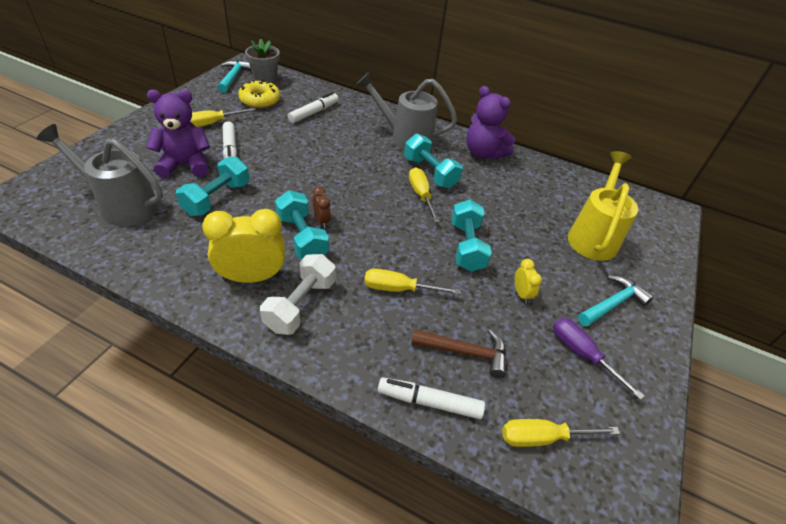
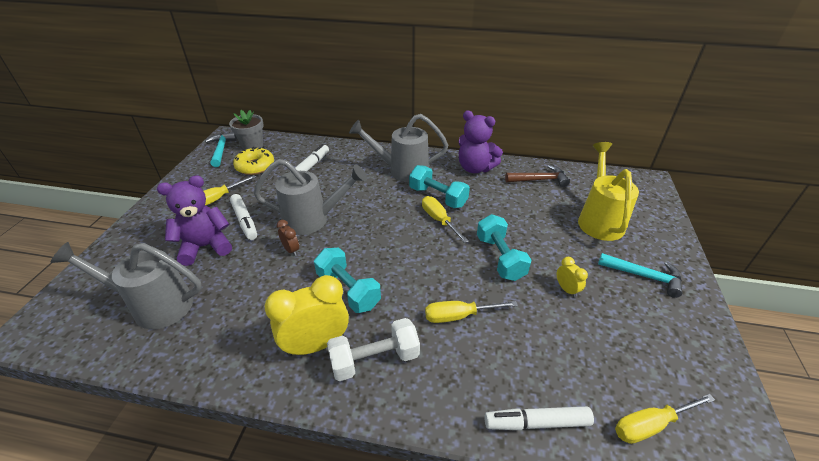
camera: 10 degrees left, 5 degrees down
turquoise dumbbell [176,156,249,216] -> none
white dumbbell [260,254,336,335] -> white dumbbell turned 60 degrees clockwise [327,318,420,381]
brown clock [313,186,331,228] -> brown clock moved to [277,220,299,256]
brown hammer [411,329,506,378] -> brown hammer moved to [505,165,570,187]
purple screwdriver [553,318,644,400] -> none
turquoise hammer [578,275,654,327] -> turquoise hammer turned 75 degrees clockwise [598,253,683,298]
none -> grey watering can [254,159,367,235]

